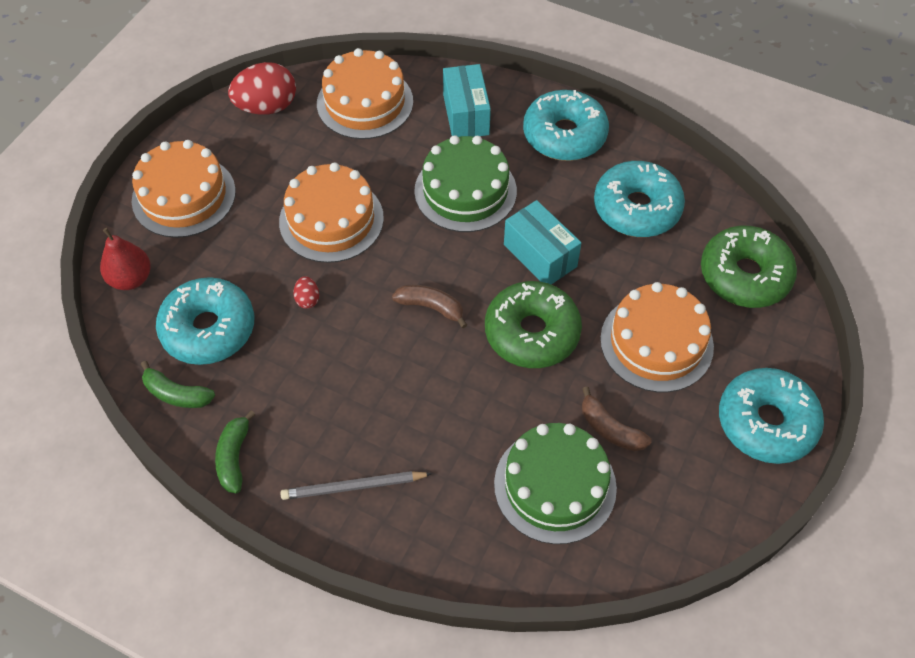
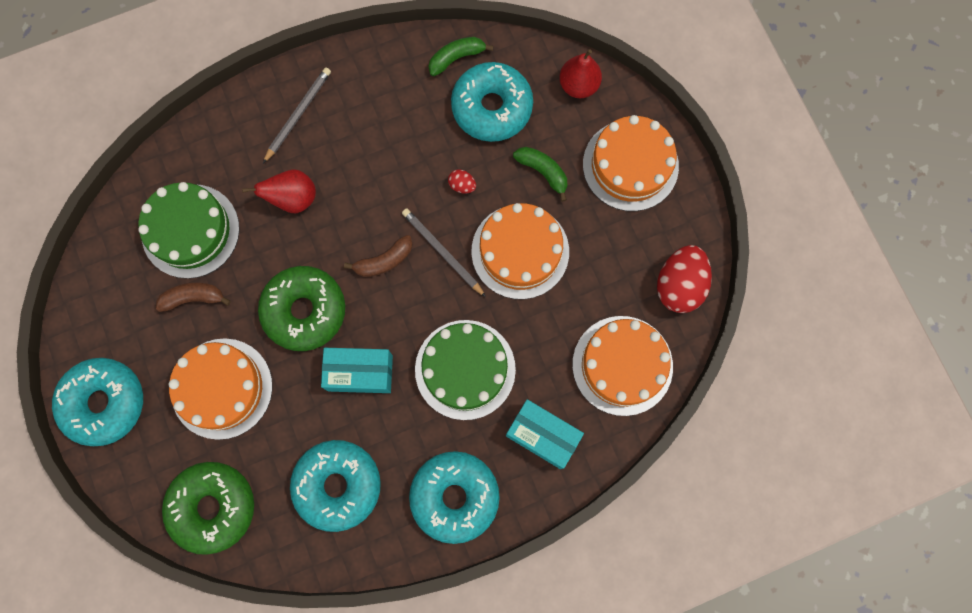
camera: 130 degrees right, 20 degrees up
green banana [215,410,256,493] -> green banana moved to [513,147,567,202]
none -> red pear [242,170,316,213]
none -> grey pencil [402,208,486,297]

